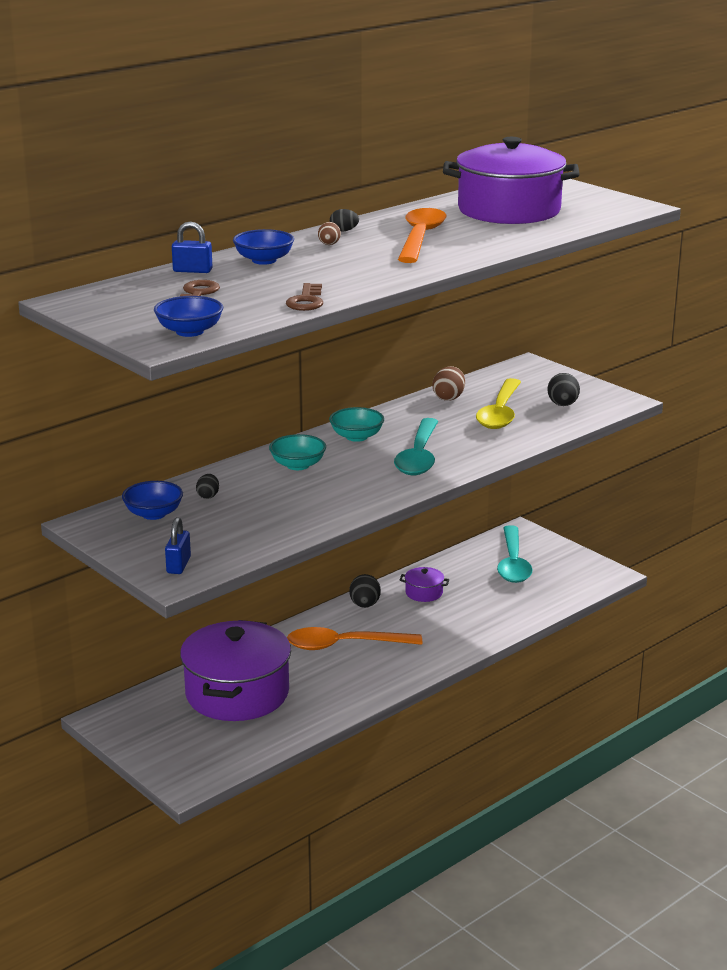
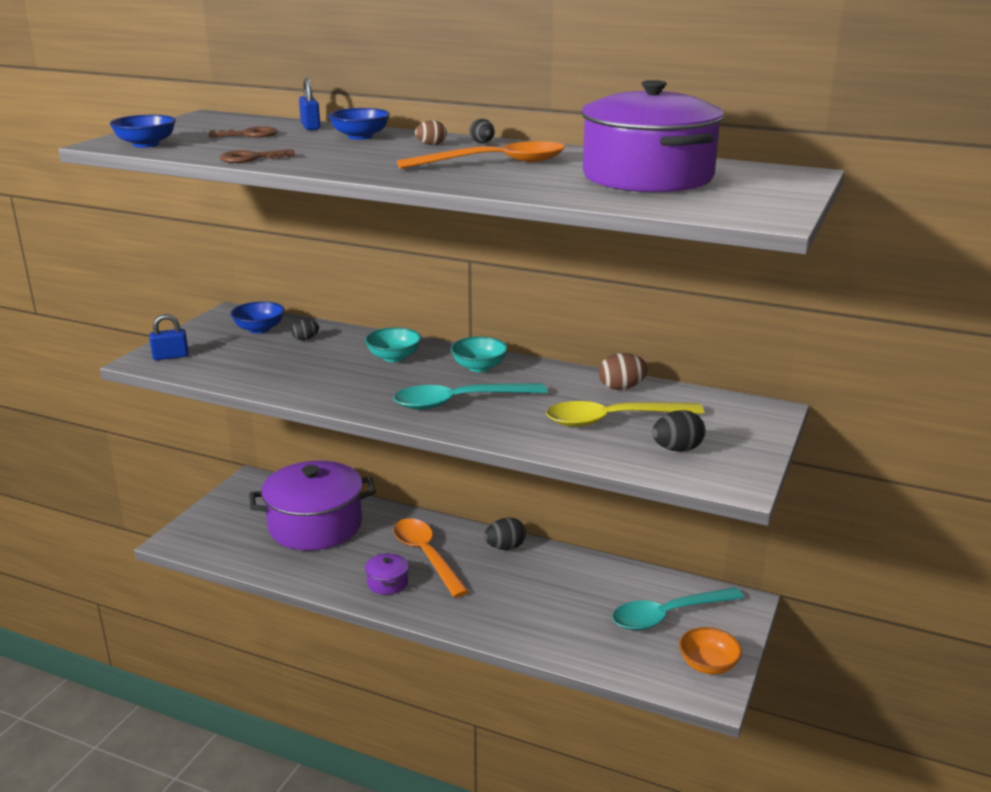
camera: 65 degrees right, 0 degrees up
purple pot [400,567,449,602] -> purple pot moved to [365,553,409,595]
none -> orange bowl [679,627,742,674]

